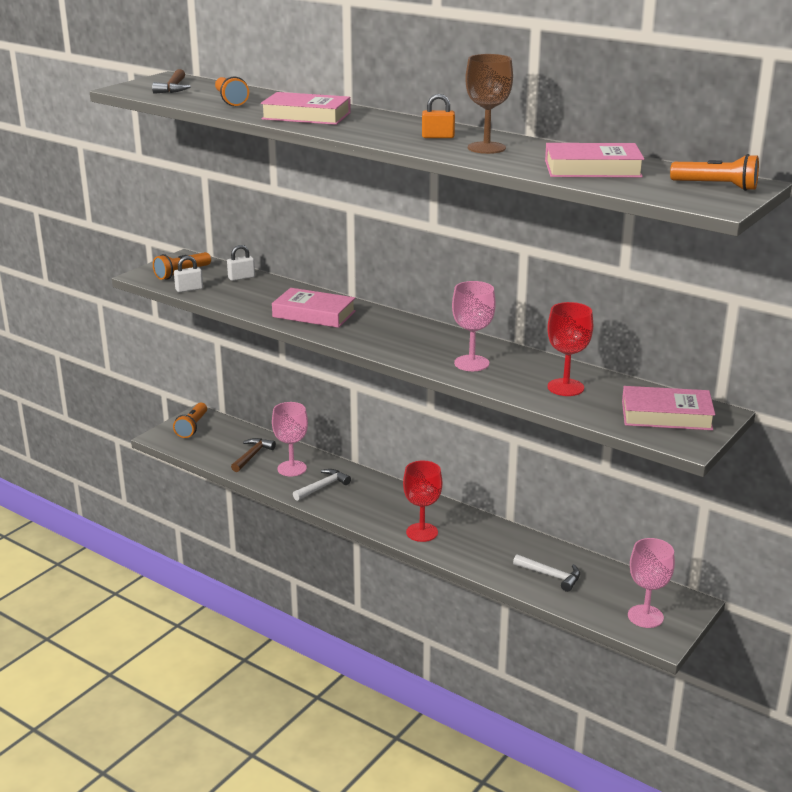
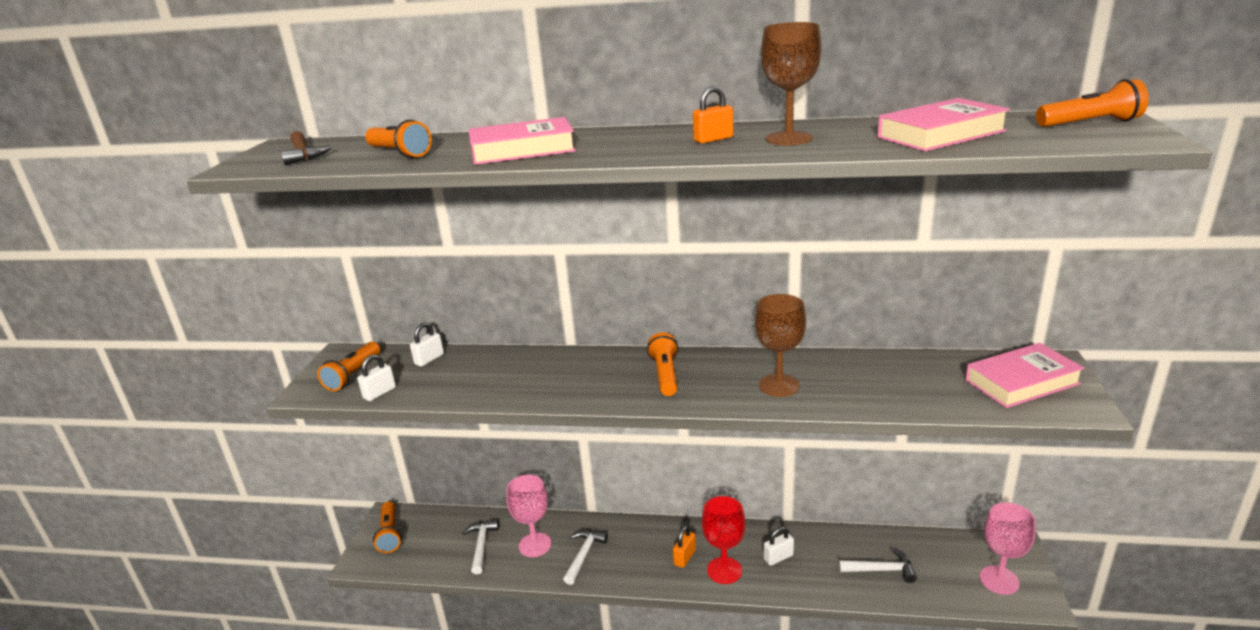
camera: 25 degrees left, 0 degrees up
brown hammer [231,438,276,472] -> white hammer [462,519,499,574]
pink book [272,288,356,328] -> none
pink goblet [452,281,496,371] -> brown goblet [755,294,806,397]
red goblet [547,302,593,396] -> none
none -> orange flashlight [647,332,678,396]
none -> orange padlock [673,525,696,568]
none -> white padlock [764,527,794,566]

